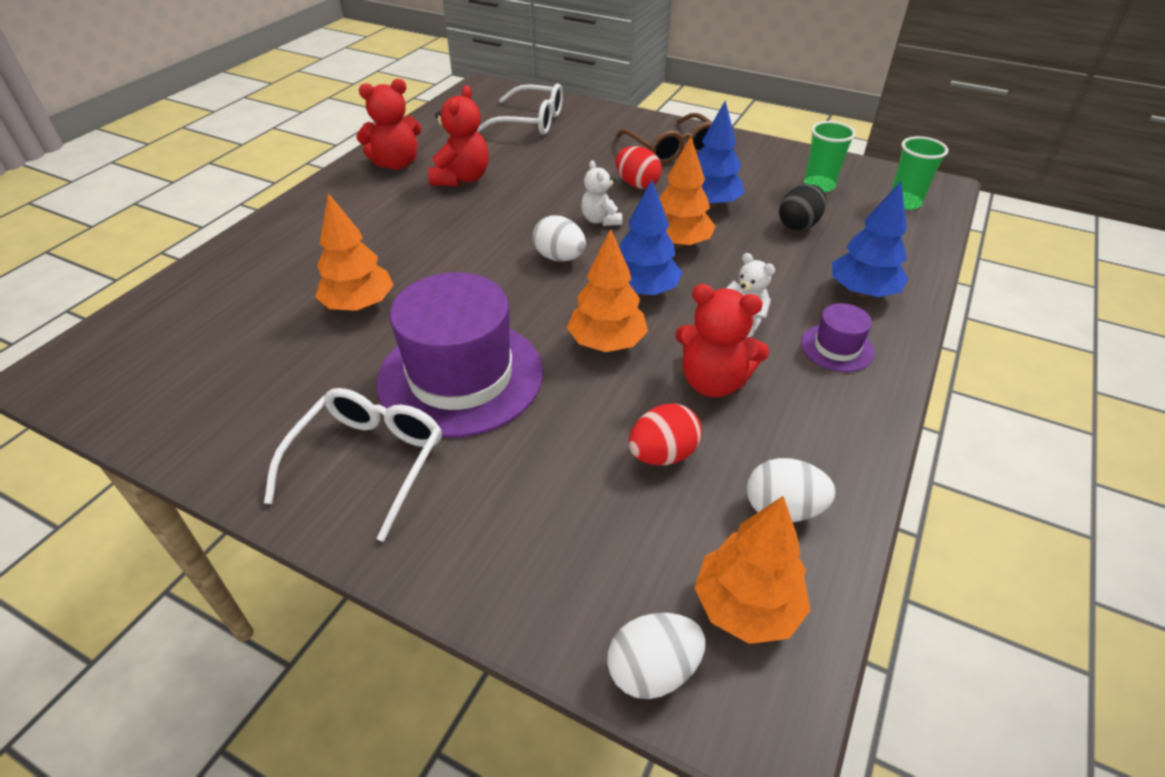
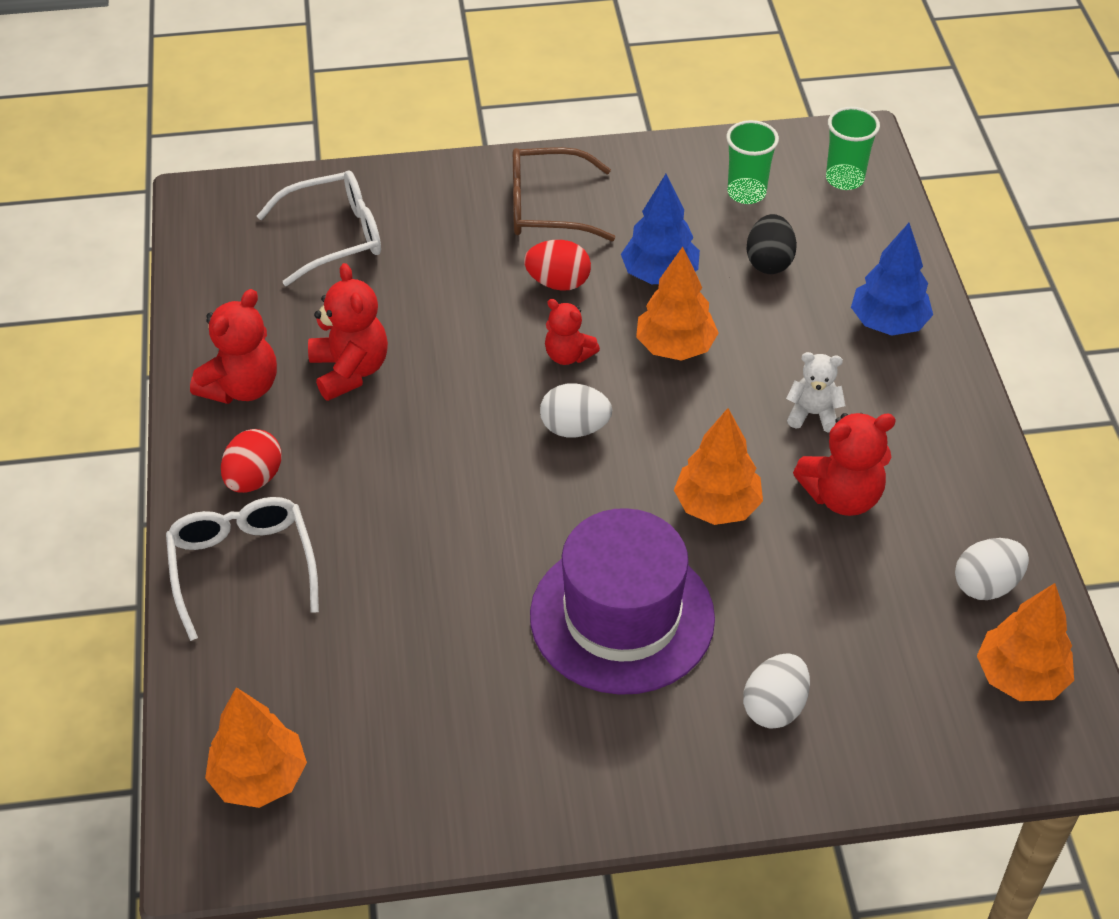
camera: 35 degrees left, 5 degrees up
white glasses [264,388,442,542] -> white glasses moved to [166,497,319,641]
orange tree [315,193,393,311] -> orange tree moved to [205,687,307,808]
white teddy bear [581,160,622,226] -> red teddy bear [545,299,600,365]
white egg [607,613,706,699] -> white egg moved to [743,653,810,729]
brown glasses [616,113,713,165] -> brown glasses turned 150 degrees clockwise [513,147,615,241]
blue tree [619,180,683,296] -> none
red egg [629,403,702,465] -> red egg moved to [221,429,282,493]
purple hat [801,303,874,372] -> none

